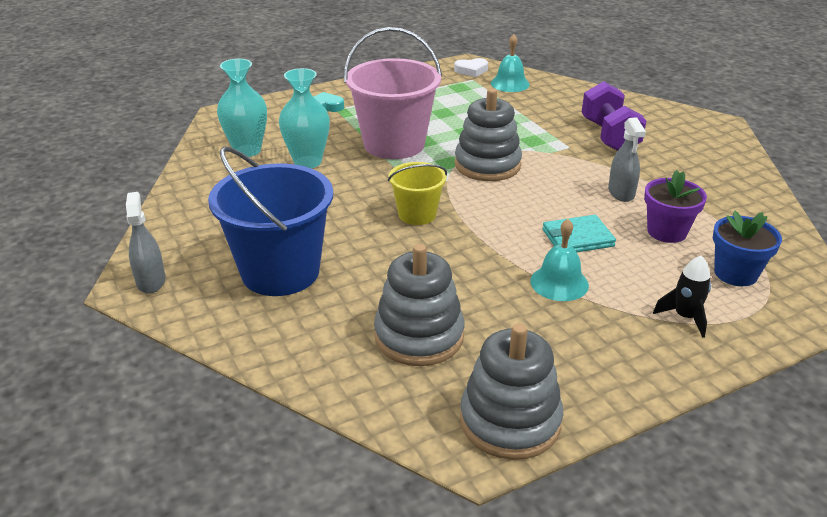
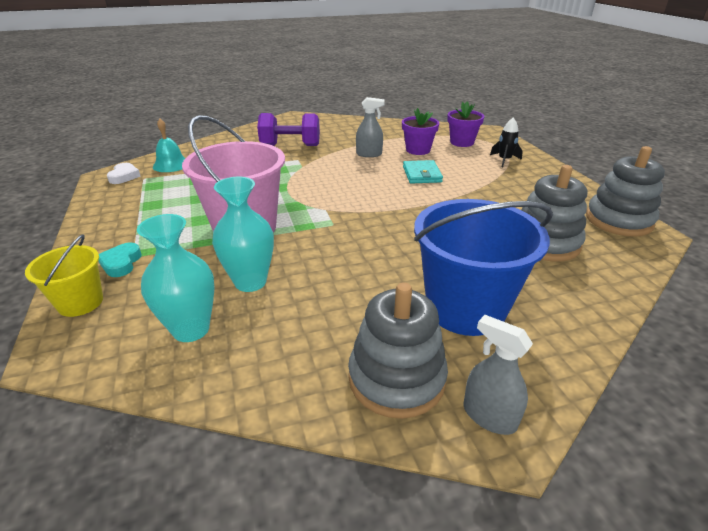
camera: 80 degrees left, 0 degrees up
grey spray bottle [126,192,166,294] -> grey spray bottle turned 45 degrees clockwise [464,315,533,435]
yellow bucket [388,162,447,225] -> yellow bucket moved to [25,234,103,317]
grey stacking toy [455,88,522,181] -> grey stacking toy moved to [348,282,448,419]
turquoise bell [530,219,589,301] -> none
blue flower pot [713,210,782,286] -> purple flower pot [447,102,484,147]

